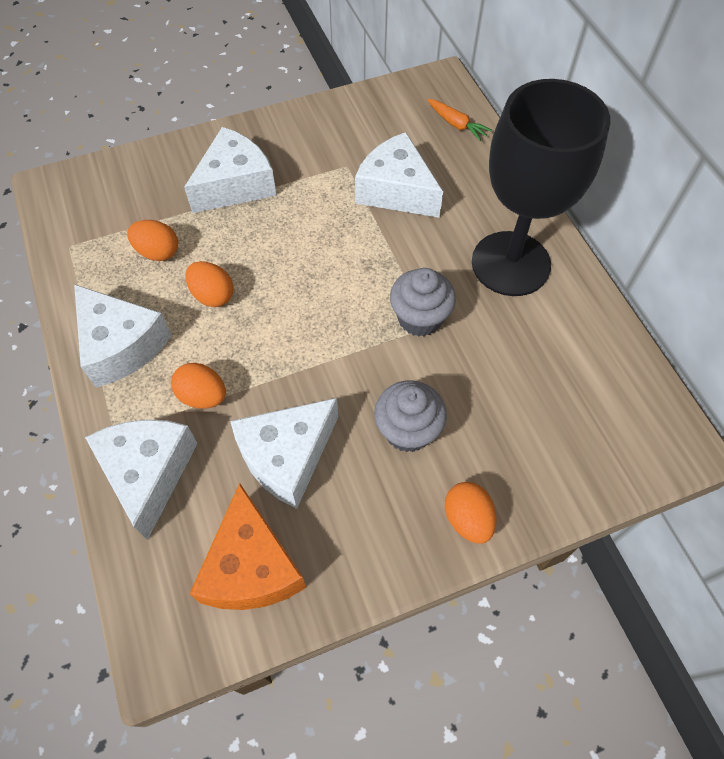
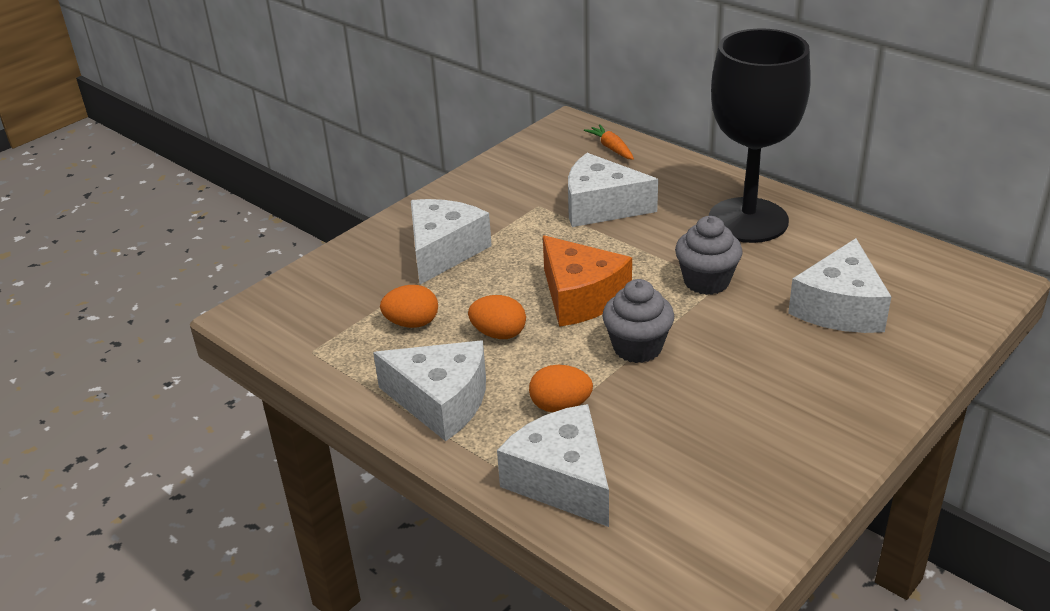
camera: 25 degrees left, 25 degrees down
orange cheese [190,483,307,610] -> orange cheese moved to [543,235,632,327]
white cheese [230,398,338,509] -> white cheese moved to [788,238,891,333]
grey cupcake [374,380,447,452] -> grey cupcake moved to [602,279,674,363]
orange carrot [428,99,492,141] -> orange carrot turned 135 degrees counterclockwise [584,124,634,160]
orange egg [445,482,497,544] -> none

